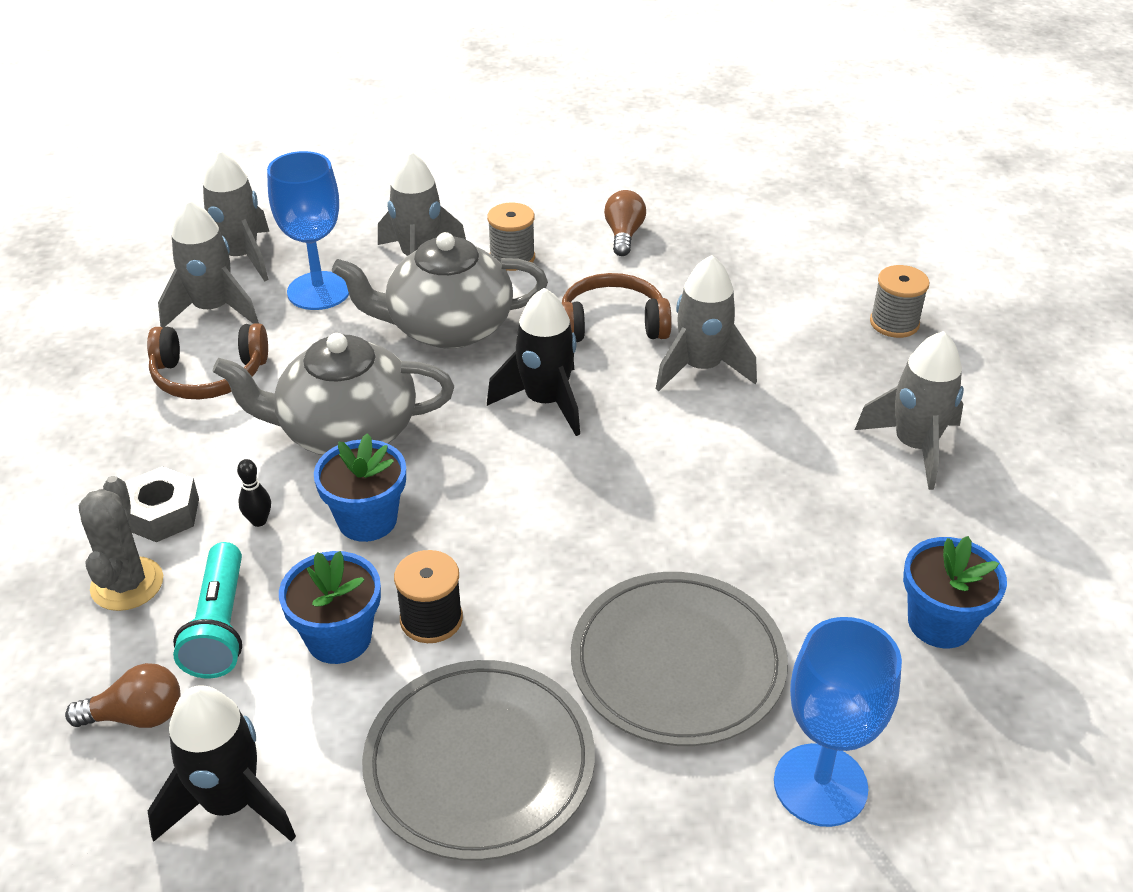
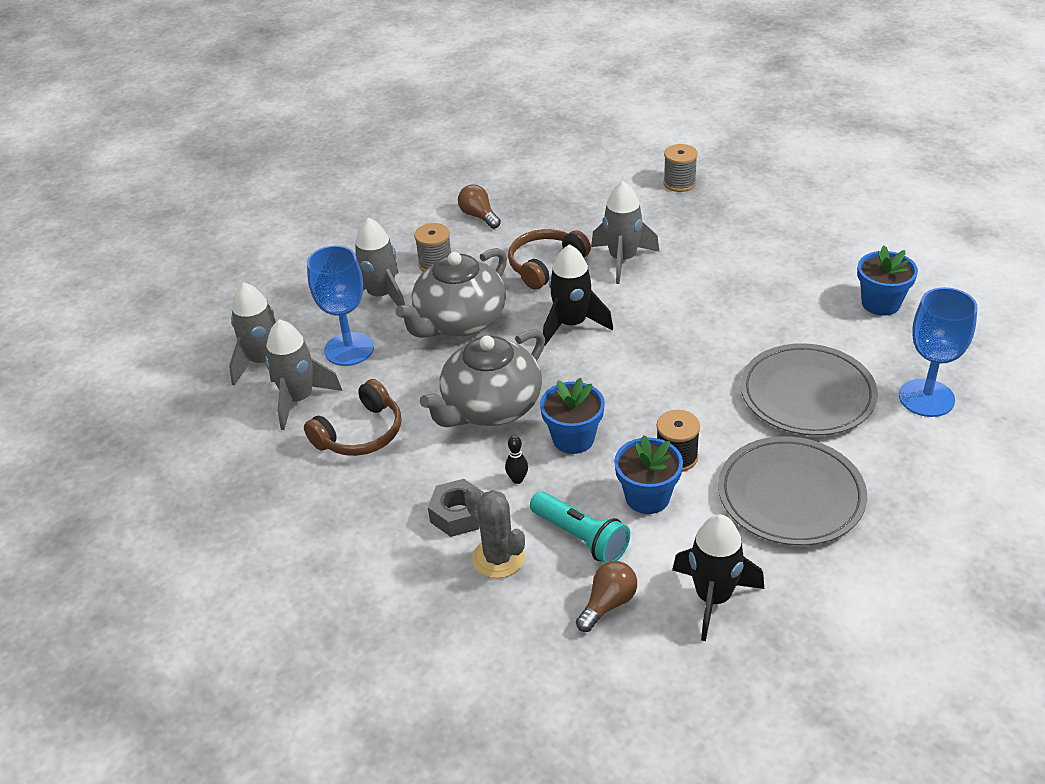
camera: 40 degrees left, 0 degrees up
grey rocket [855,331,964,490] -> none

